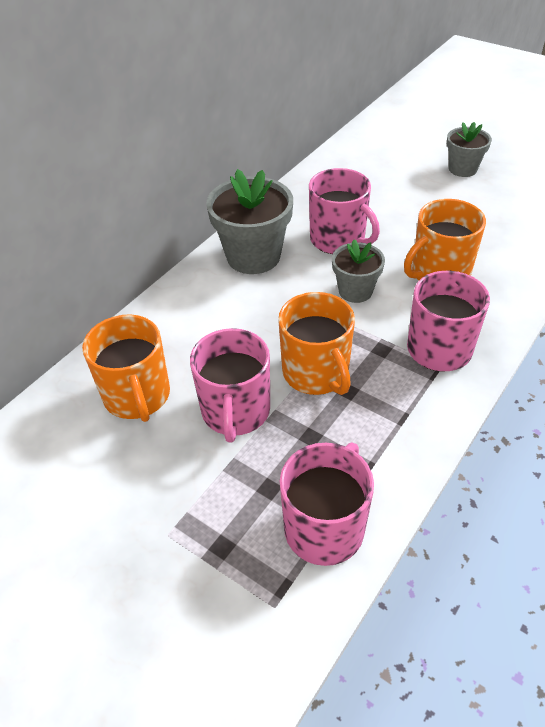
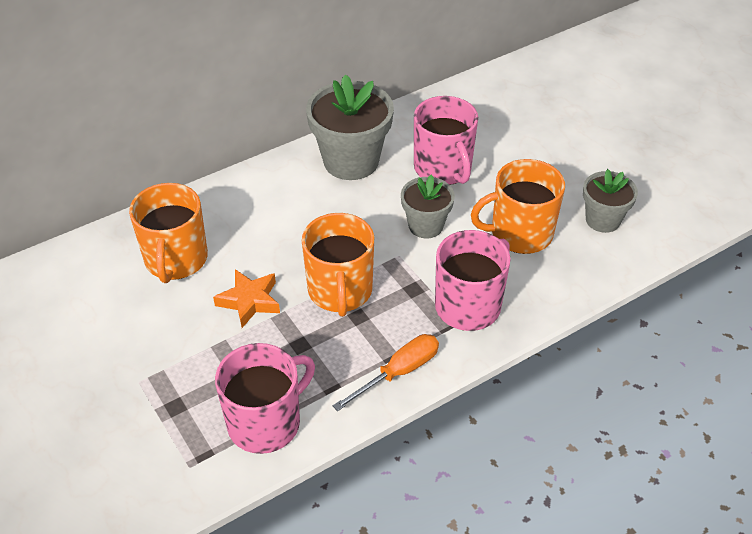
camera: 20 degrees right, 0 degrees up
pink mug [190,328,270,442] -> orange star [213,269,280,328]
grey flower pot [447,122,492,177] -> grey flower pot moved to [583,169,638,233]
none -> orange screwdriver [333,334,439,411]

